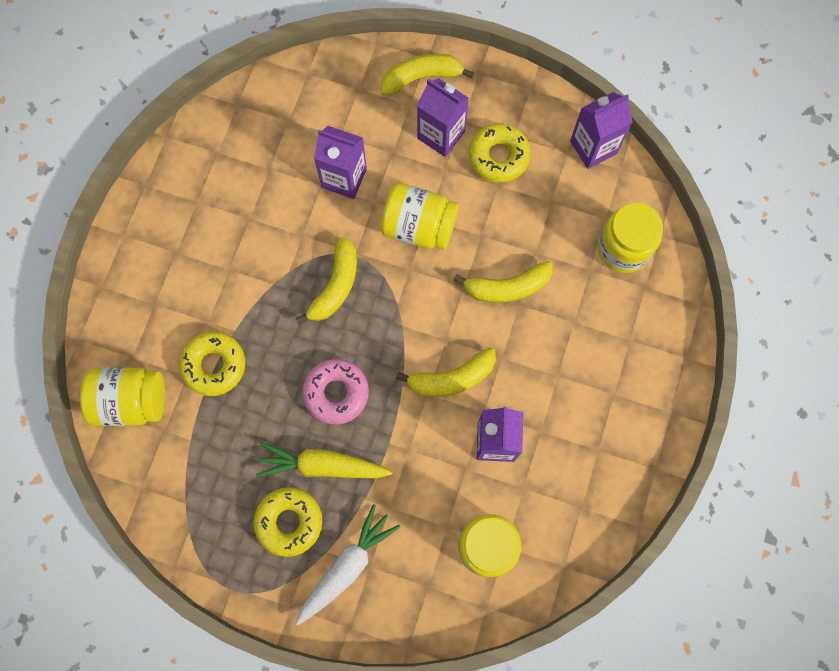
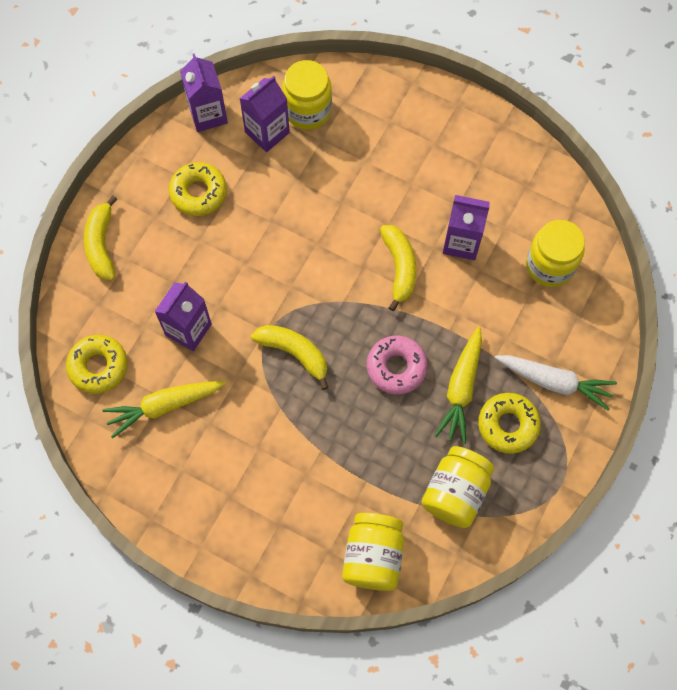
camera: 80 degrees left, 5 degrees down
yellow donut [179,331,245,396] -> yellow donut moved to [66,335,128,394]
white carrot [295,504,400,626] -> white carrot turned 150 degrees clockwise [495,355,617,411]
yellow jar [381,183,459,250] -> yellow jar moved to [421,446,494,528]
purple carton [417,78,469,157] -> purple carton moved to [239,76,290,152]
yellow banana [453,261,553,303] -> none
none -> yellow carrot [102,381,226,438]

